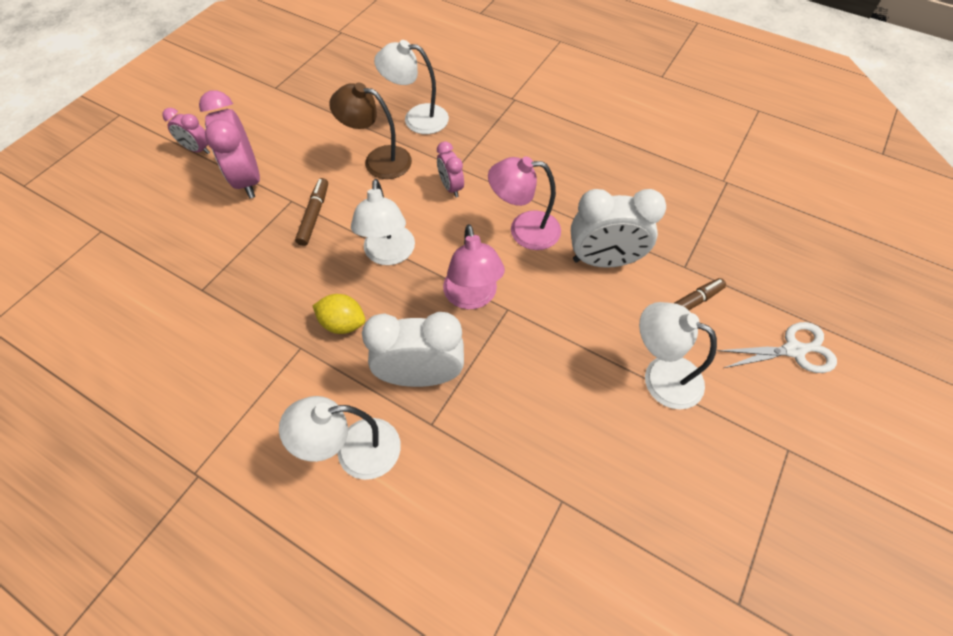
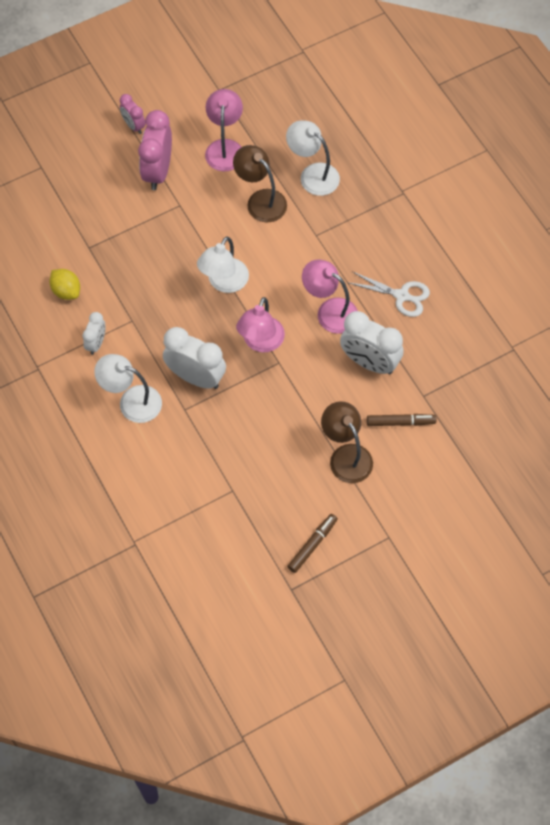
camera: 30 degrees right, 5 degrees up
brown marker [295,178,328,246] -> brown marker moved to [287,514,338,573]
yellow lemon [313,294,366,334] -> yellow lemon moved to [49,269,80,300]
pink clock [437,141,464,198] -> none
white lamp [639,302,717,410] -> brown lamp [321,401,373,483]
white scissors [717,322,837,373] -> white scissors moved to [347,271,430,317]
none -> white clock [82,312,106,355]
none -> pink lamp [205,89,243,171]

